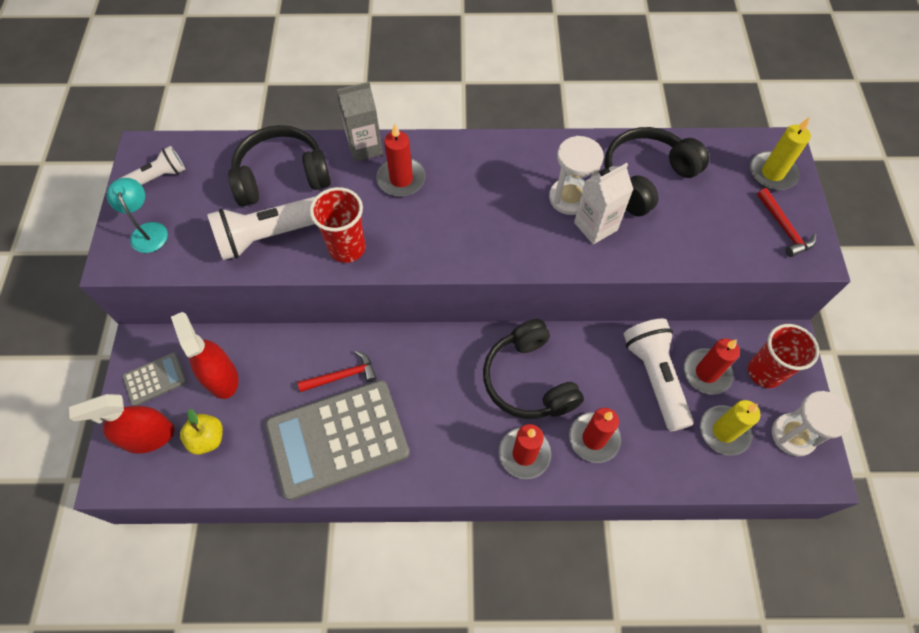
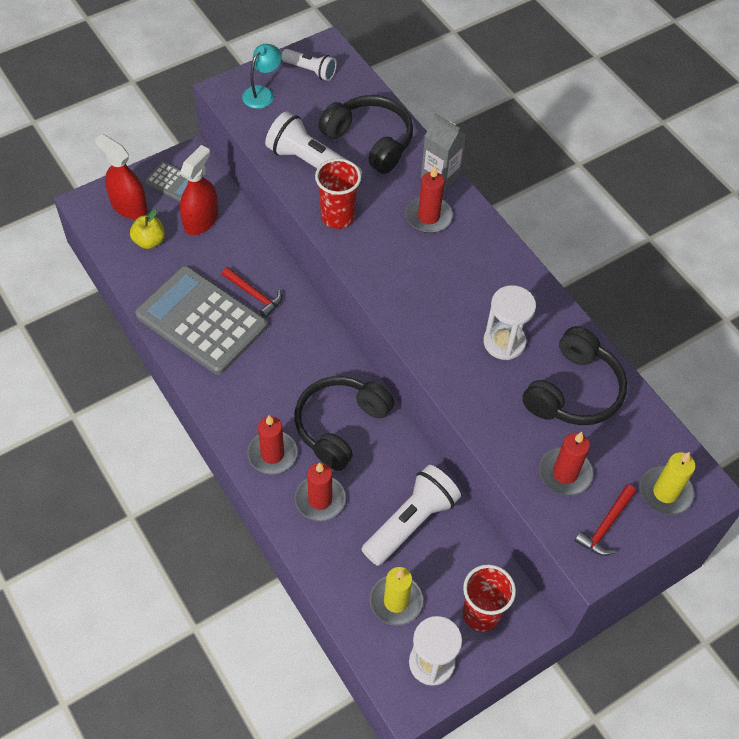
camera: 55 degrees right, 5 degrees down
white carton [574,163,634,244] -> none
black headphones [604,127,709,216] -> black headphones turned 105 degrees clockwise [522,326,627,425]
red candle [683,339,740,395] -> red candle moved to [539,432,593,496]

